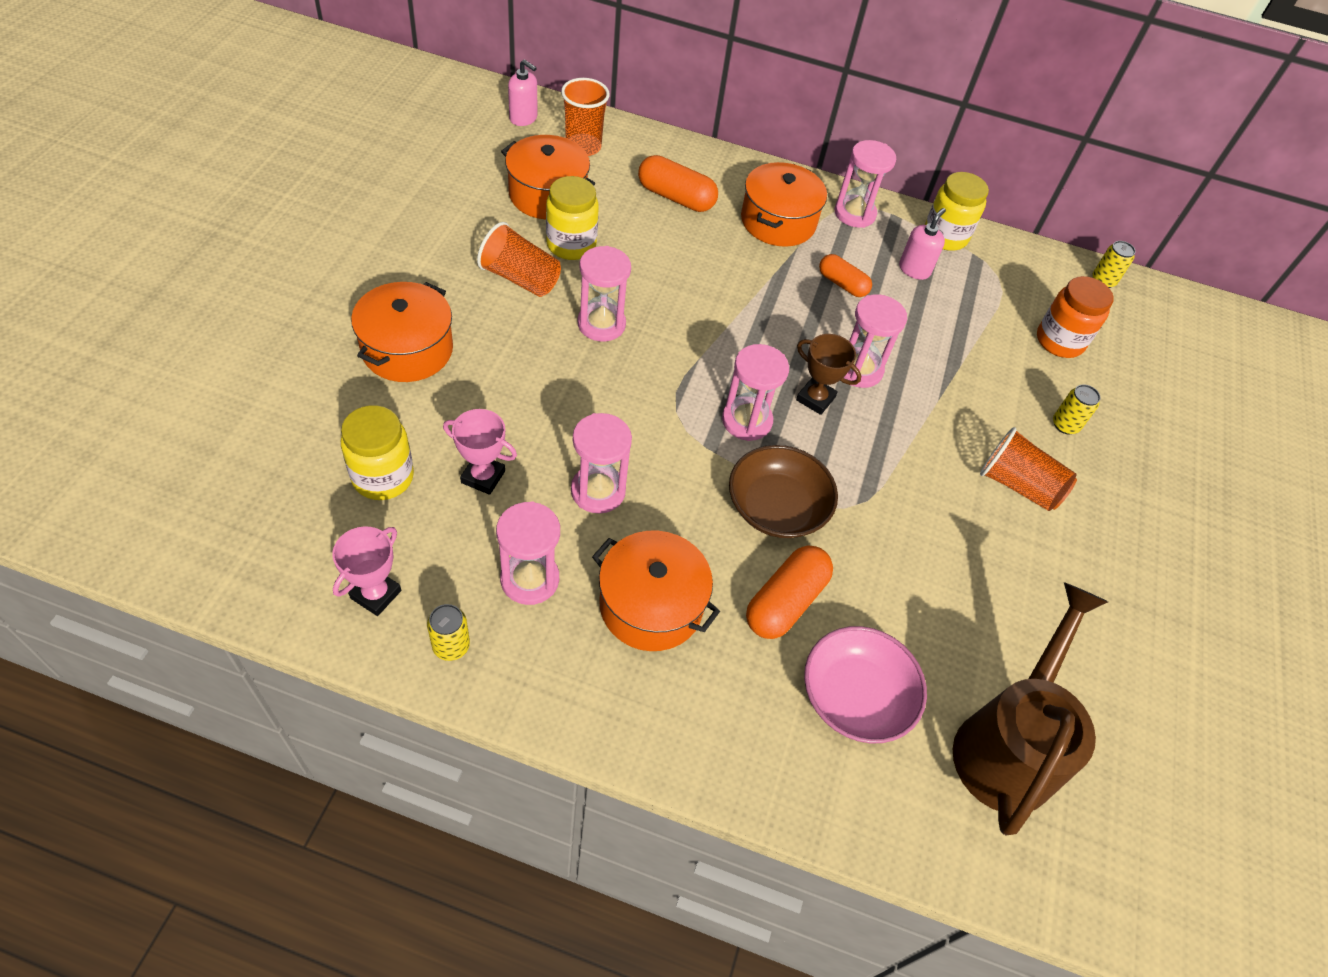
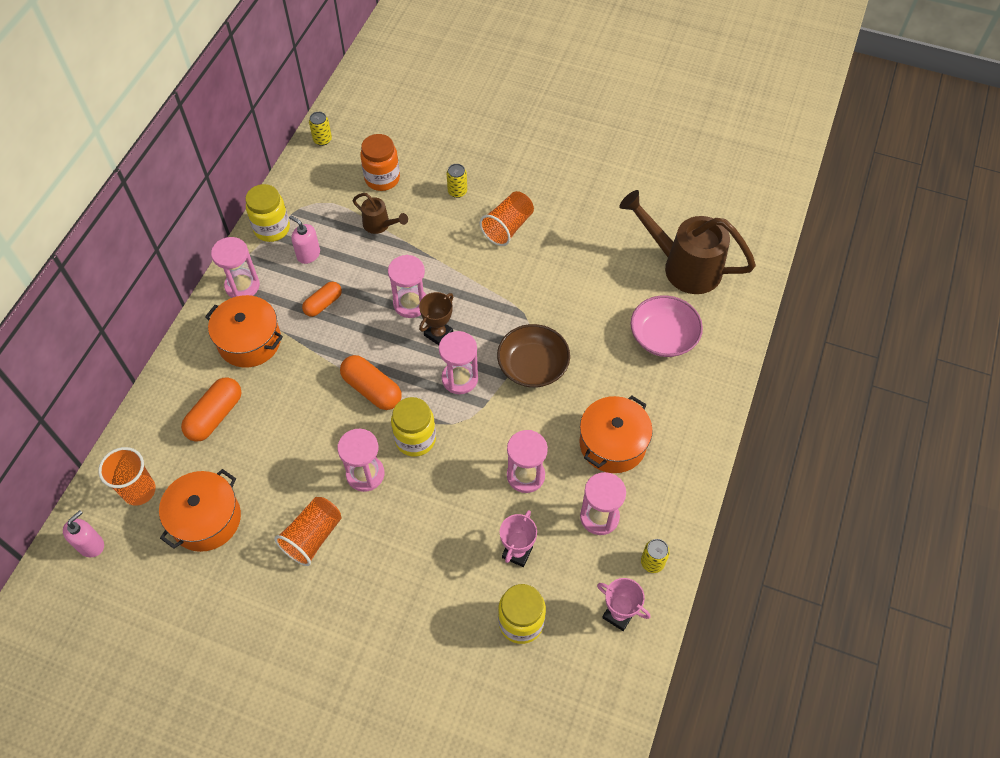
camera: 80 degrees left, 5 degrees up
orange pot [351,282,453,382] -> none
yellow jar [546,176,599,260] -> yellow jar moved to [391,397,436,457]
orange capsule [746,545,833,639] -> orange capsule moved to [340,355,402,410]
none -> brown watering can [353,193,408,234]

